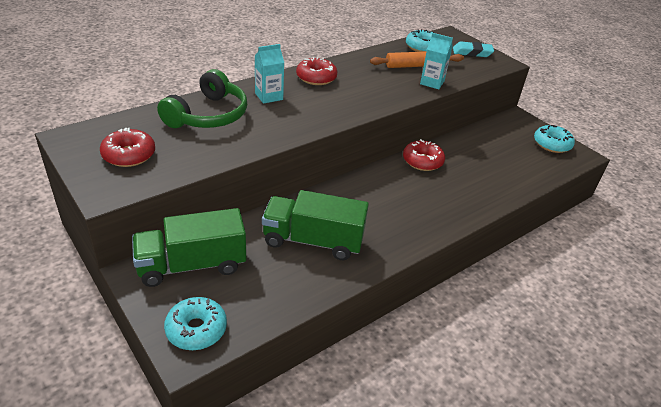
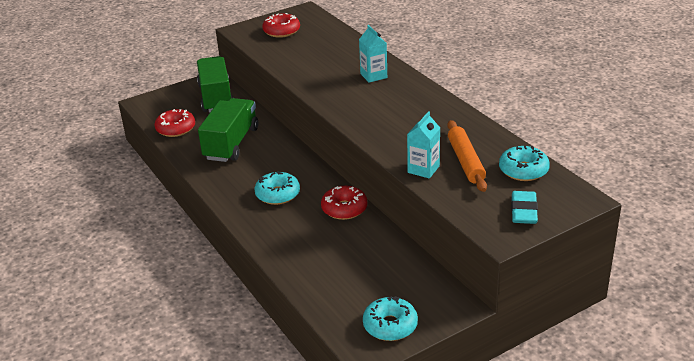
camera: 100 degrees right, 5 degrees down
green headphones [157,69,247,128] -> none
turquoise donut [164,297,227,350] -> turquoise donut moved to [255,172,300,205]
red donut [296,57,338,85] -> red donut moved to [155,109,195,137]

